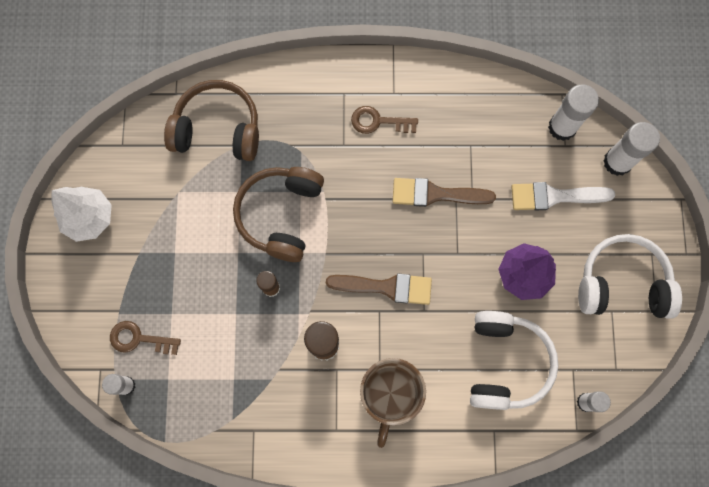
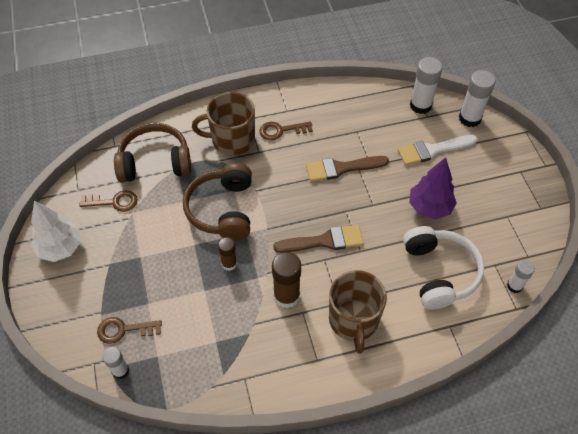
camera: 15 degrees left, 20 degrees down
white headphones [578,234,682,319] -> none
none -> brown key [79,190,138,212]
none -> brown mug [192,92,255,155]

